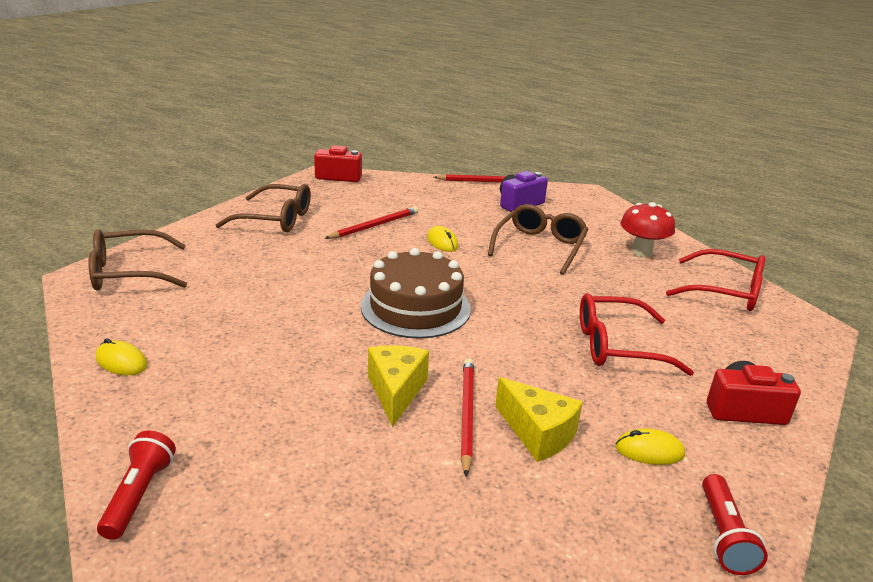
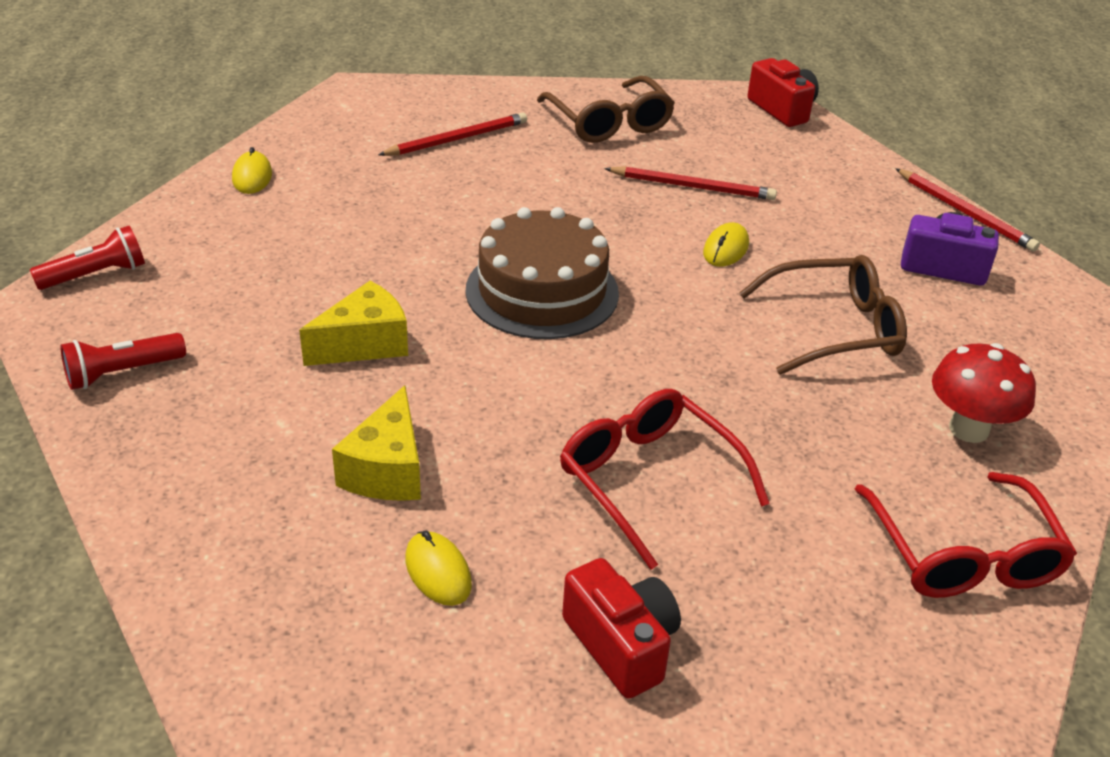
camera: 55 degrees right, 10 degrees up
brown glasses [89,229,187,291] -> none
red pencil [461,358,474,477] -> red pencil moved to [378,112,527,156]
red flashlight [702,474,768,575] -> red flashlight moved to [60,333,186,390]

